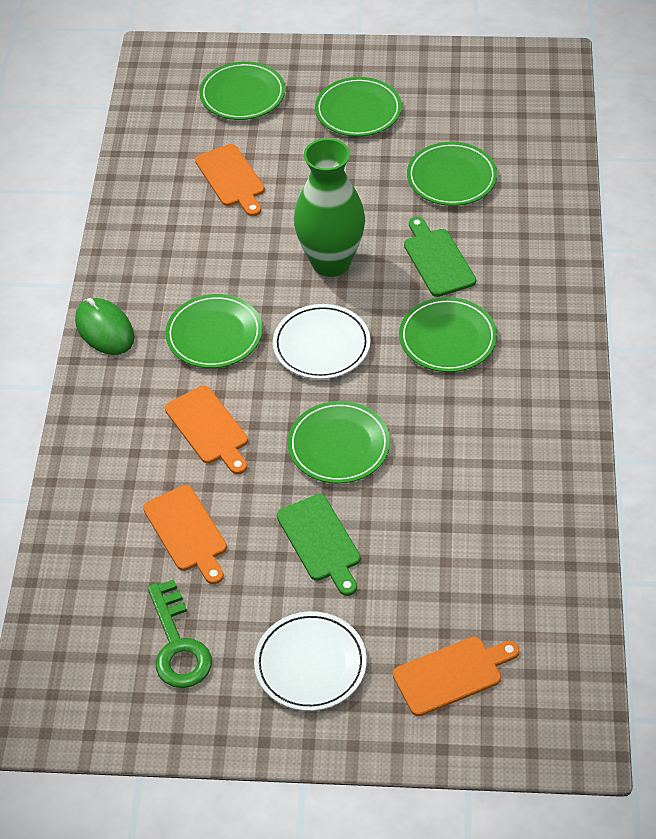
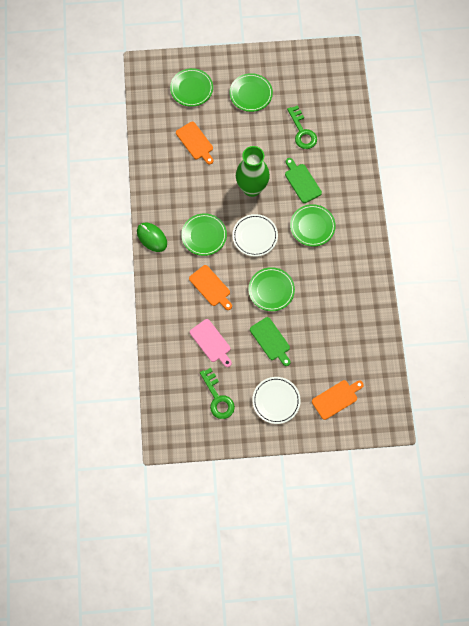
camera: 10 degrees left, 20 degrees up
orange cutting board [143,485,227,584] -> pink cutting board [190,319,232,367]
green plate [407,142,497,206] -> green key [287,105,317,149]

